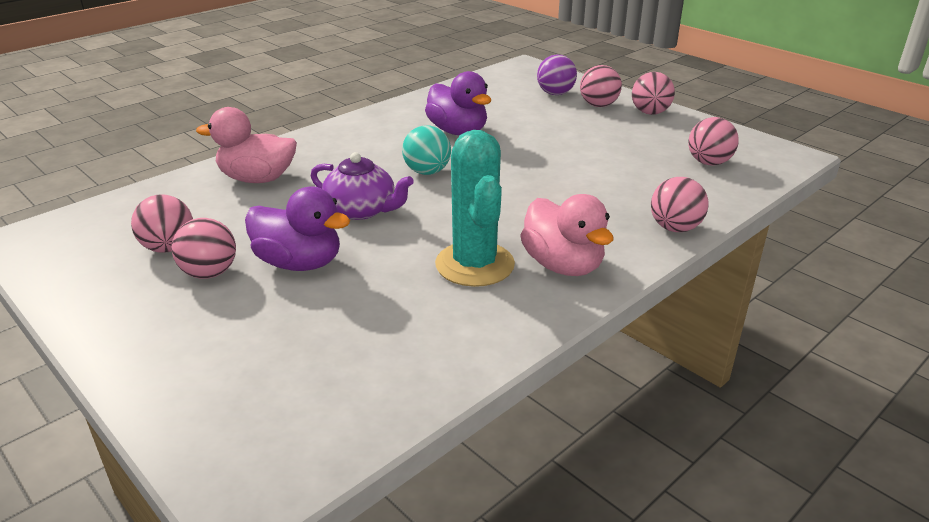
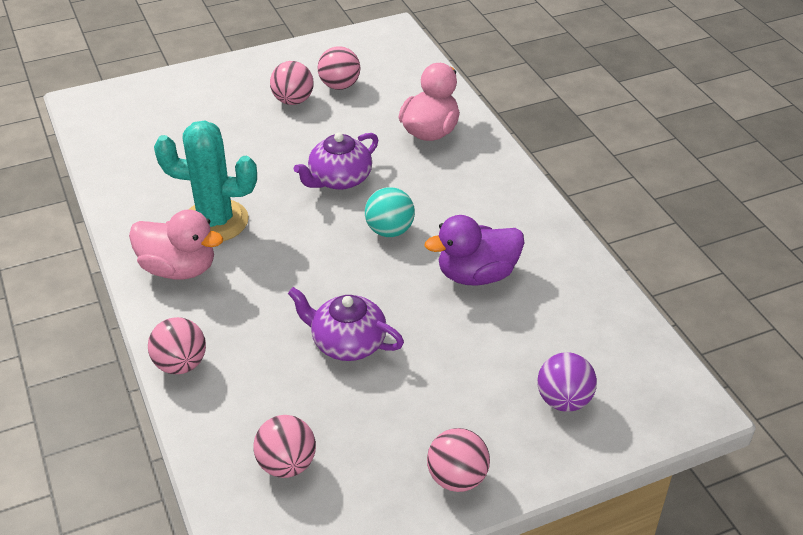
camera: 110 degrees right, 10 degrees up
purple duck [245,187,351,271] -> none
pink duck [520,194,614,276] -> pink duck turned 150 degrees counterclockwise [129,209,223,279]
pink ball [580,65,622,107] -> none
none -> purple teapot [288,287,404,361]

